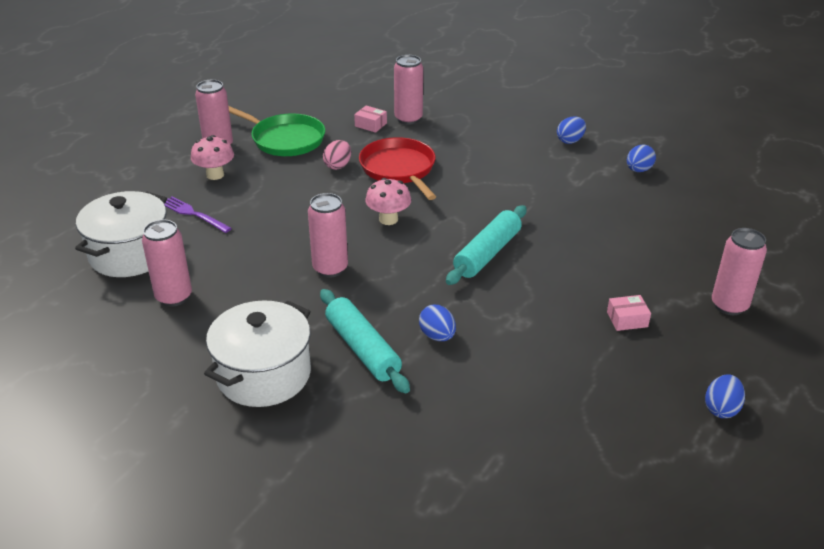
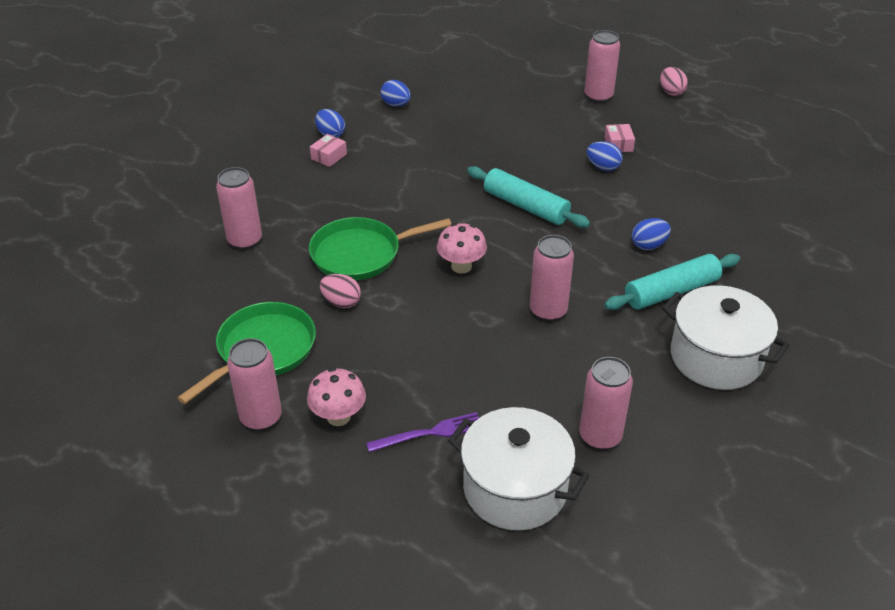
camera: 85 degrees left, 5 degrees up
purple fork [164,196,232,233] -> purple fork turned 150 degrees counterclockwise [366,412,479,452]
pink box [354,106,387,133] -> pink box moved to [310,134,347,167]
red pan [359,137,436,200] -> green pan [309,217,451,280]
blue egg [705,375,745,418] -> blue egg moved to [587,141,623,171]
none -> pink egg [660,67,688,96]

